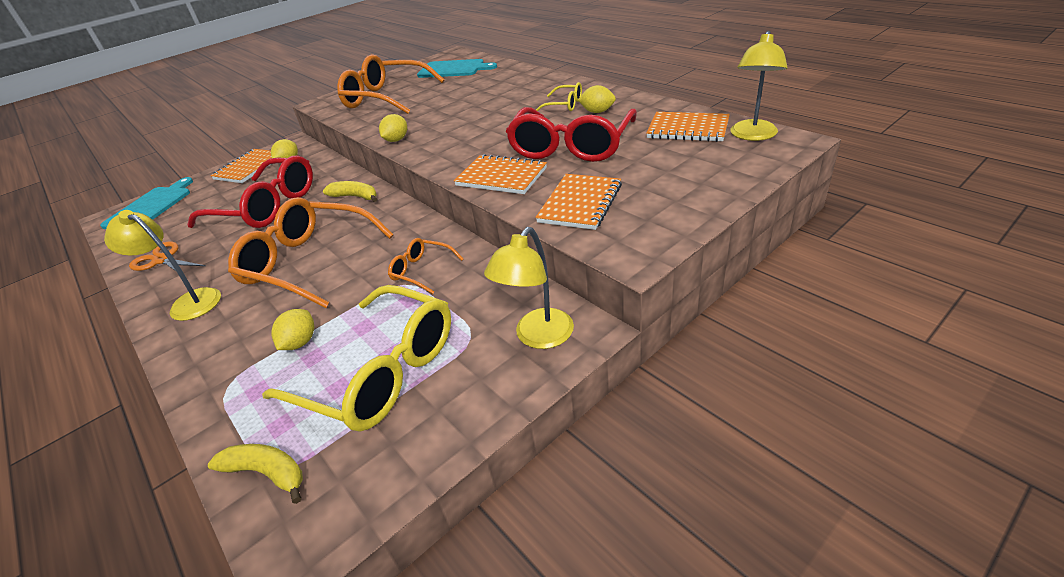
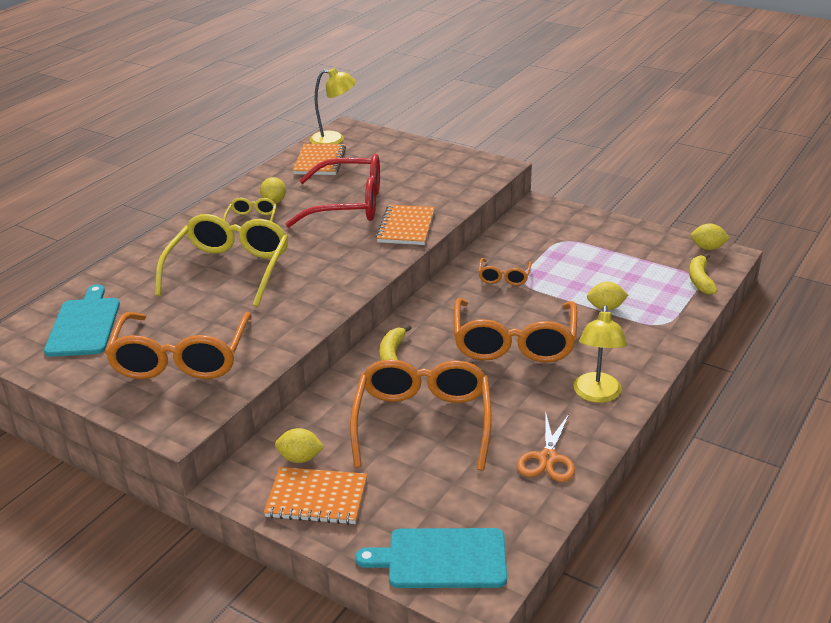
camera: 110 degrees left, 5 degrees down
red glasses [187,155,313,228] -> orange glasses [350,359,492,471]
yellow glasses [262,285,451,431] -> yellow glasses moved to [155,214,288,307]
yellow lemon [379,114,407,142] -> yellow lemon moved to [690,224,730,250]
yellow lamp [484,227,574,349] -> none
orange notebook [535,174,622,230] -> none

